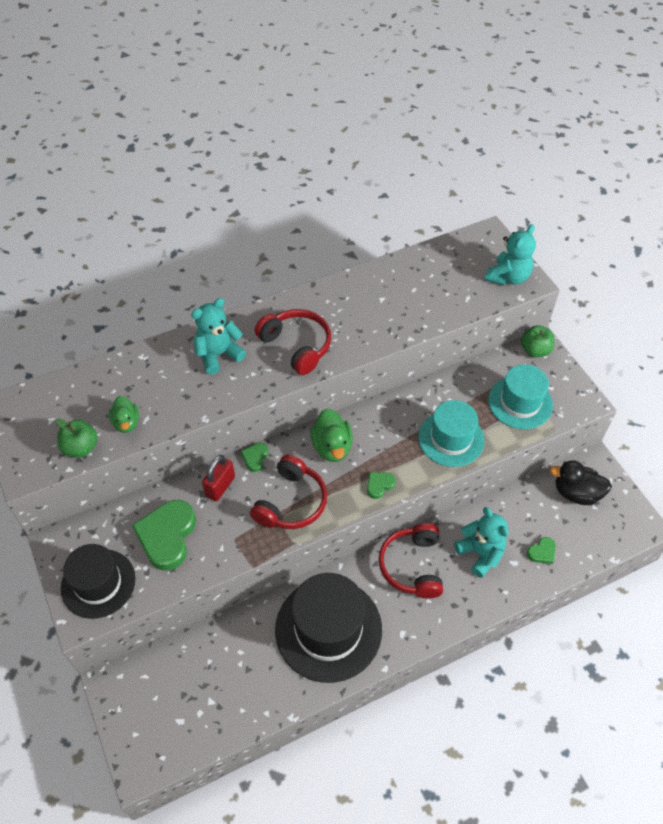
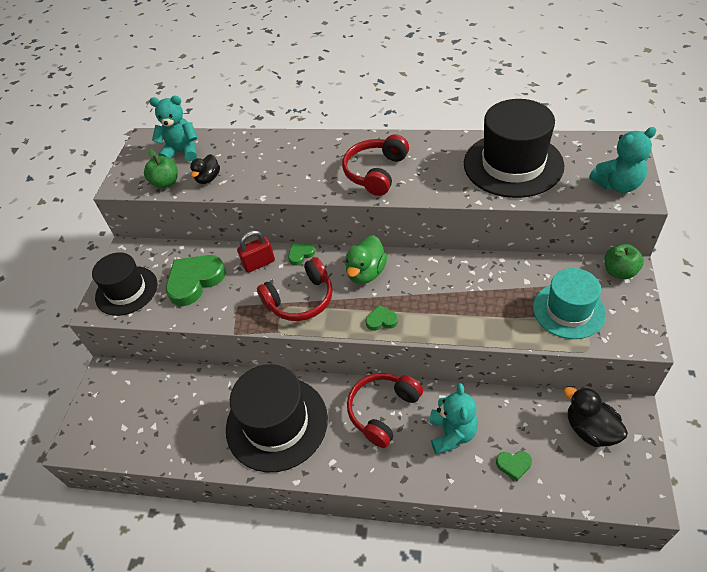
camera: 40 degrees right, 5 degrees down
green duck [109,396,139,433] -> black duck [190,154,220,184]
turquoise teddy bear [191,298,246,375] -> turquoise teddy bear moved to [149,96,197,162]
red headphones [255,309,331,375] -> red headphones turned 150 degrees counterclockwise [342,134,409,196]
turquoise hat [418,400,485,467] -> none
none -> black hat [464,99,565,198]

